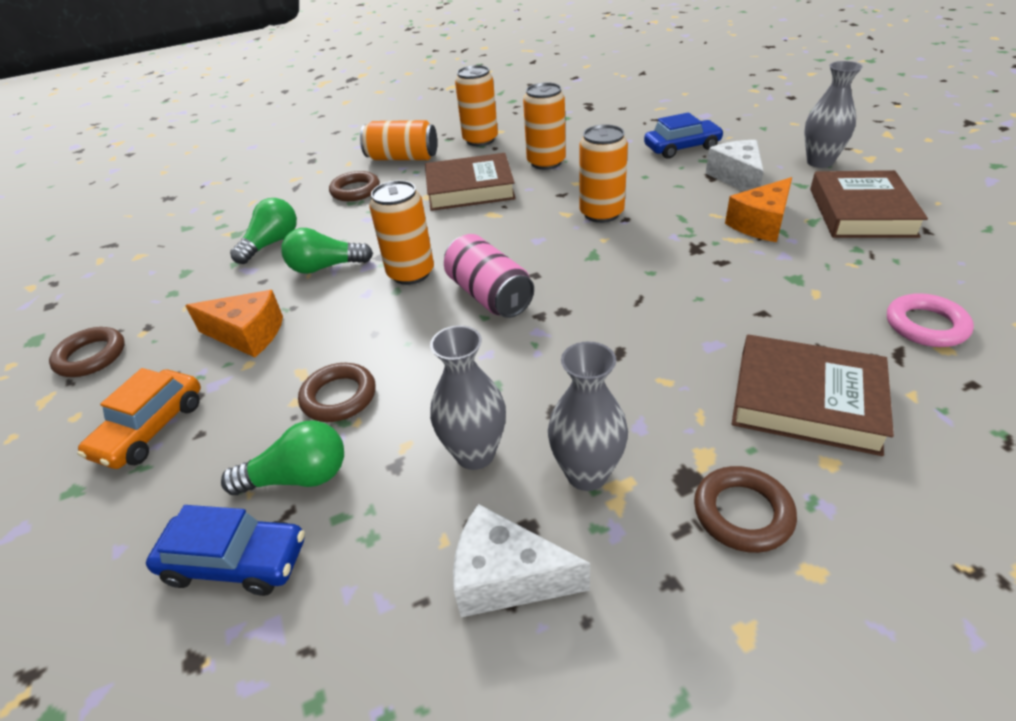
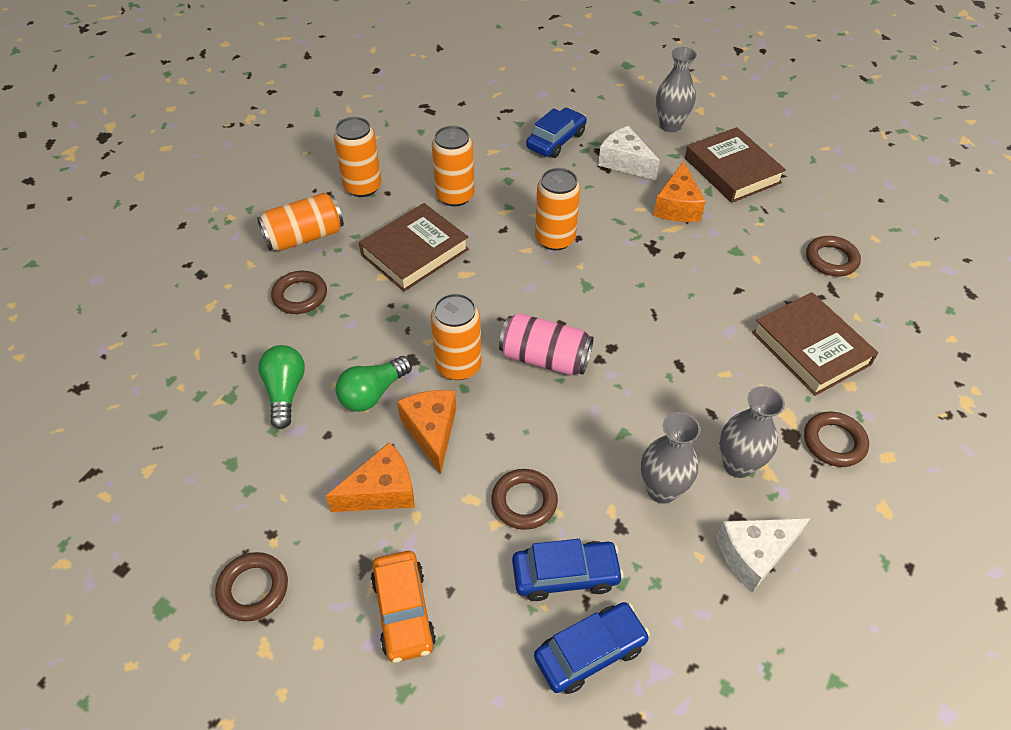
camera: 40 degrees left, 10 degrees up
green light bulb [221,421,344,495] -> blue car [512,539,624,601]
brown book [732,335,894,456] -> brown book turned 75 degrees clockwise [752,292,878,396]
pink ring [887,293,974,347] -> brown ring [806,236,861,276]
none -> orange cheese [397,390,456,474]

